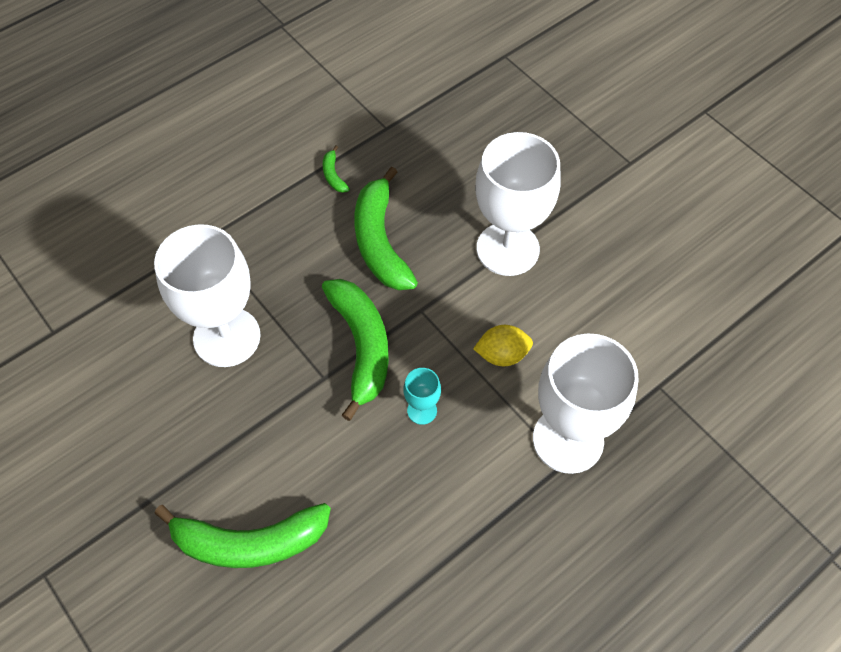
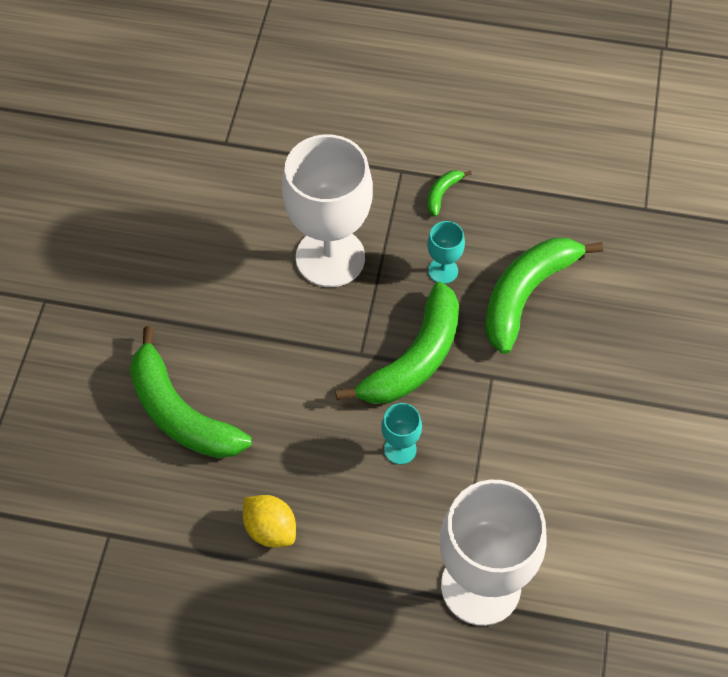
camera: 50 degrees right, 0 degrees up
green banana [323,146,350,193] -> green banana moved to [427,170,472,217]
yellow lemon [473,325,533,366] -> yellow lemon moved to [243,495,296,548]
white goblet [475,132,561,276] -> none
none -> turquoise goblet [427,221,465,284]

